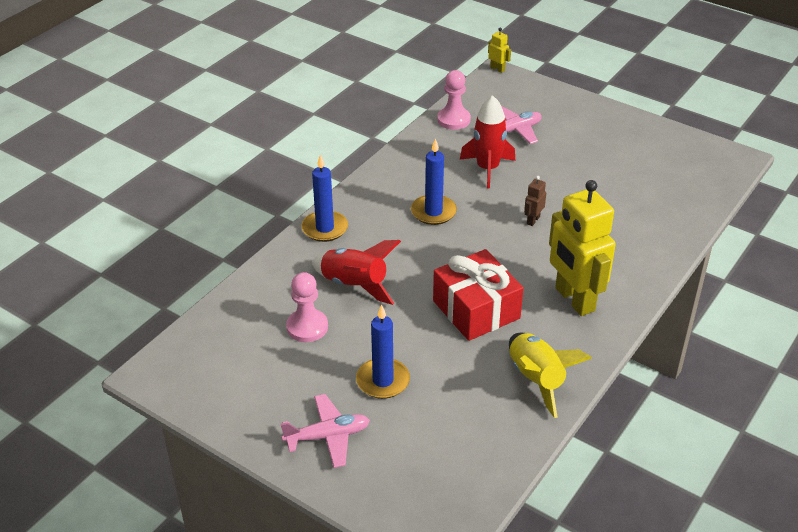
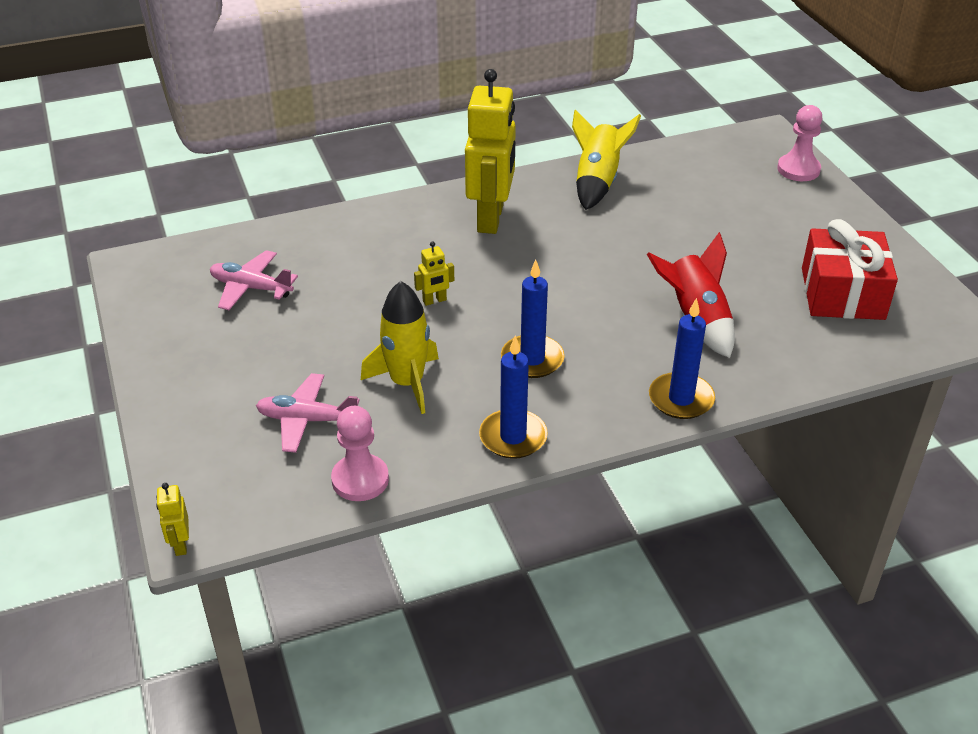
camera: 145 degrees left, 0 degrees up
pink plane [280,394,370,468] -> pink plane moved to [210,250,298,310]
pink pawn [286,272,328,342] -> pink pawn moved to [777,105,822,181]
blue candle [356,305,410,399] -> blue candle moved to [479,335,548,459]
red gift [433,249,524,341] -> red gift moved to [802,219,898,320]
red rocket [460,95,515,189] -> yellow rocket [361,281,439,414]
brown robot [524,176,546,226] -> yellow robot [414,241,454,306]

